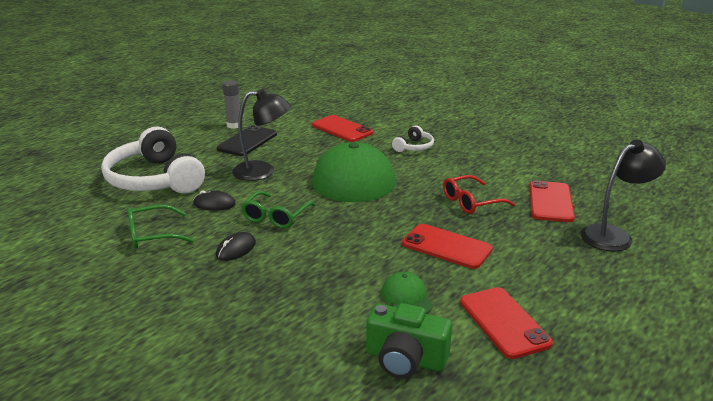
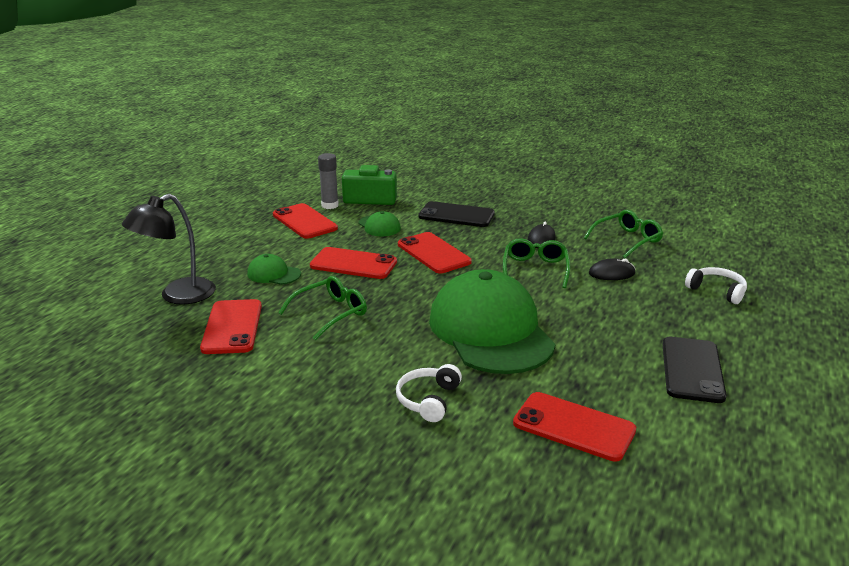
camera: 165 degrees right, 0 degrees up
white headphones [101,126,205,194] -> white headphones [685,267,747,304], size x0.45
grey glue stick [222,80,240,129] -> grey glue stick moved to [318,153,339,209]
black lamp [232,89,291,181] -> none
red glasses [443,175,515,214] -> green glasses [278,276,367,341]
none -> green cap [247,254,301,285]
none -> red phone [398,232,472,273]
none -> black phone [418,201,495,227]

